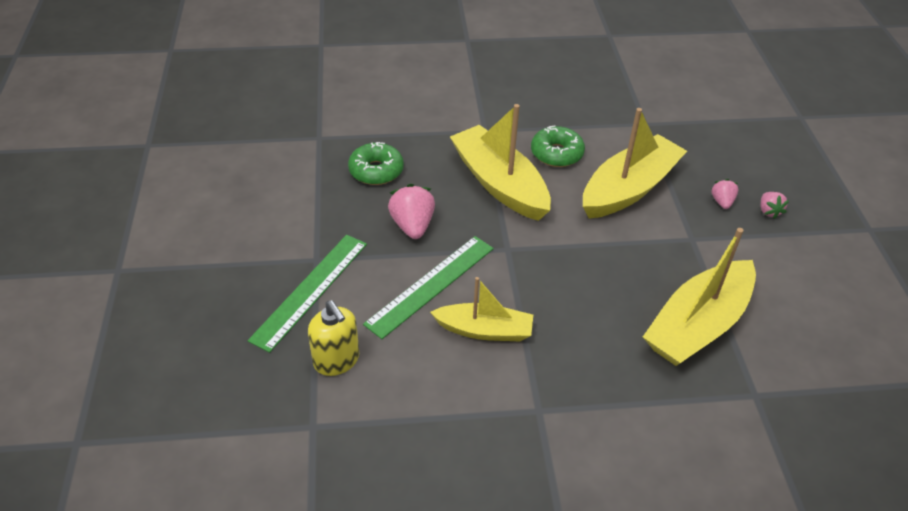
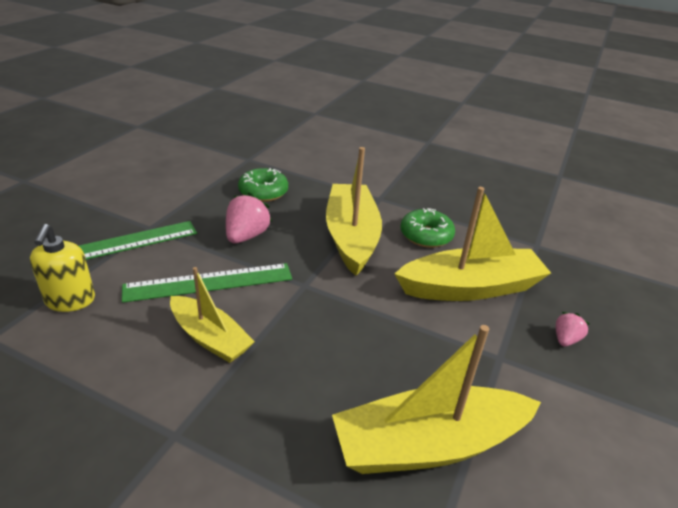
camera: 30 degrees right, 10 degrees down
pink strawberry [761,192,789,219] -> none

